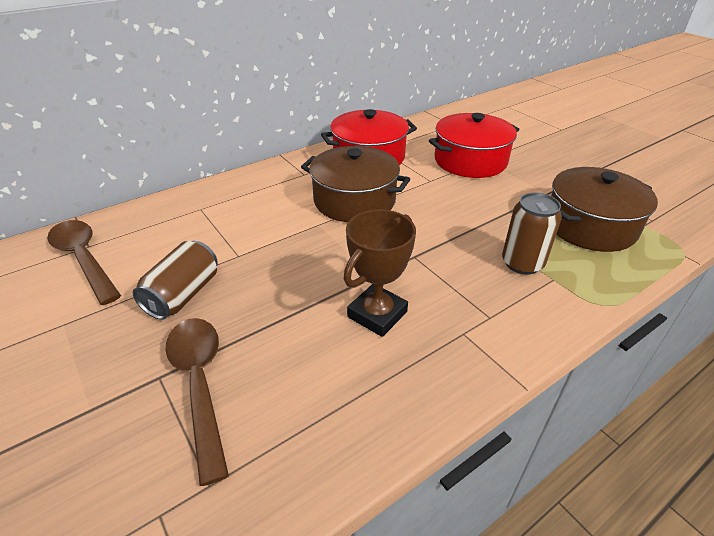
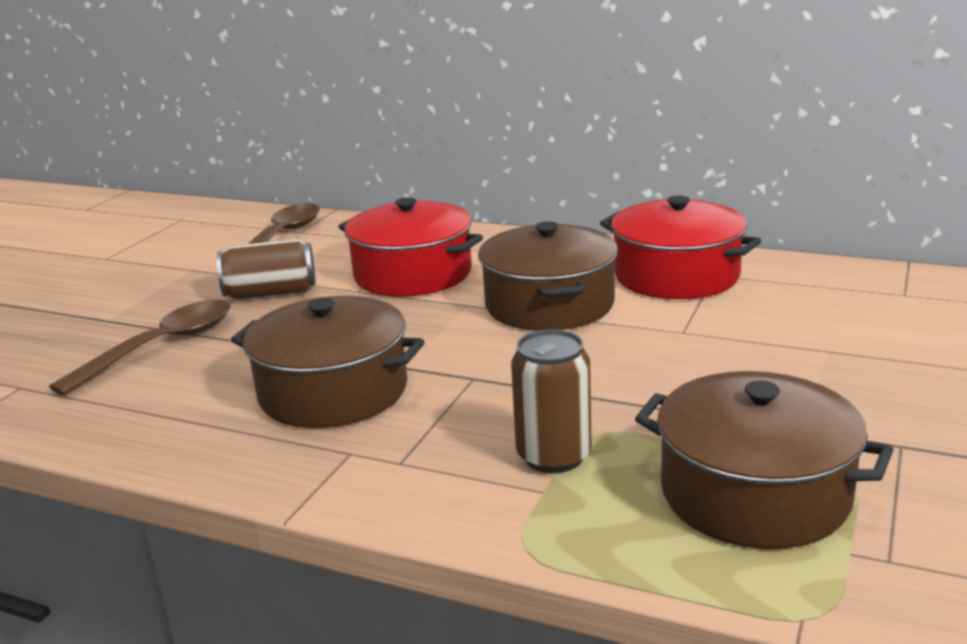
camera: 60 degrees right, 15 degrees down
brown trophy [343,209,416,337] -> brown pot [231,296,425,428]
red pot [429,113,520,178] -> red pot moved to [339,197,483,297]

